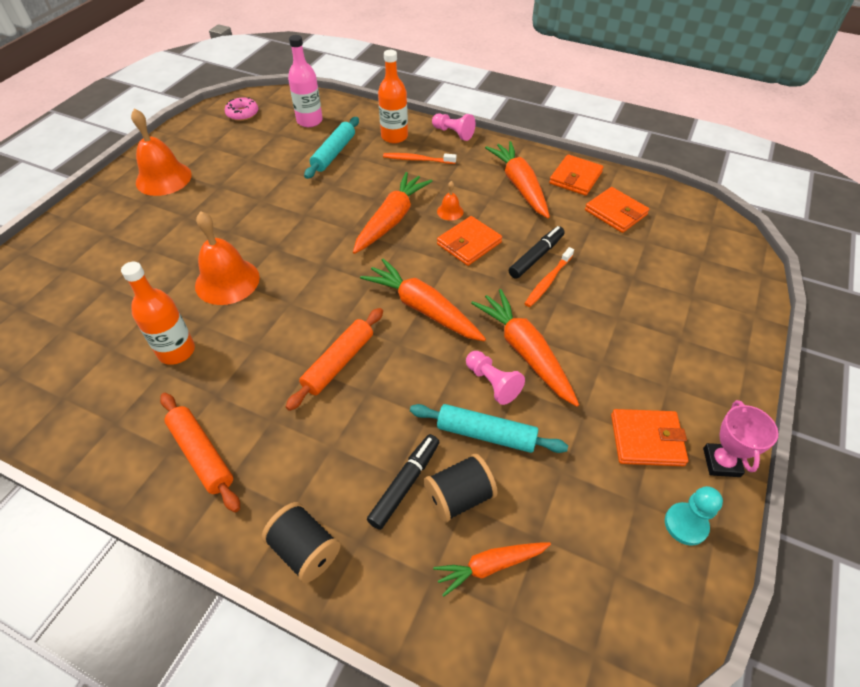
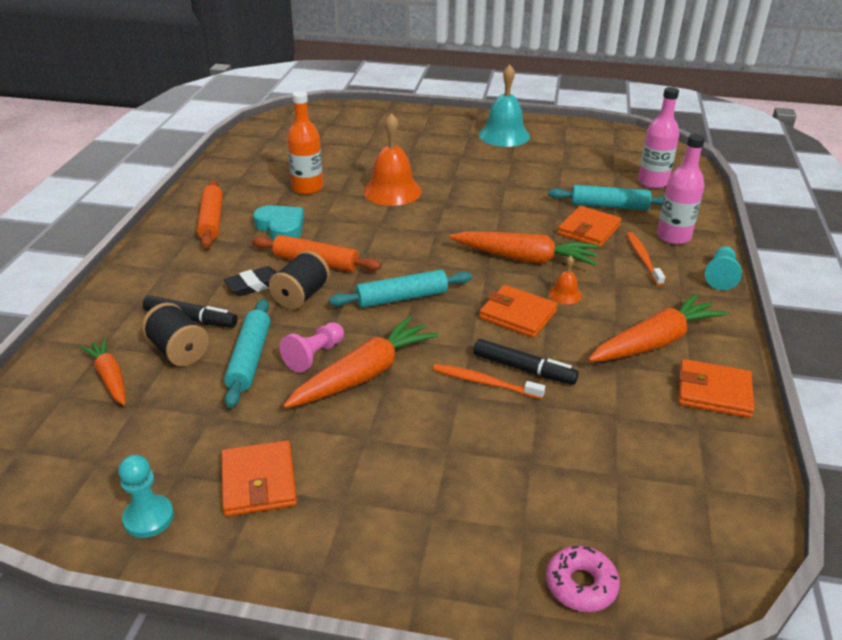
camera: 75 degrees right, 15 degrees down
orange bell [131,108,192,196] -> turquoise bell [478,64,530,147]
orange rolling pin [160,393,240,512] -> orange rolling pin turned 45 degrees counterclockwise [197,180,223,248]
pink donut [225,97,258,121] -> pink donut moved to [546,545,620,612]
black spool [262,502,341,583] -> black spool moved to [269,251,330,310]
orange carrot [360,258,486,341] -> turquoise rolling pin [329,270,472,308]
orange bottle [378,50,408,143] -> pink bottle [657,134,705,244]
pink pawn [432,113,476,141] -> turquoise pawn [705,246,742,290]
orange wallet [585,187,649,233] -> orange wallet moved to [558,206,622,247]
pink trophy [703,400,778,477] -> none
none -> black eraser [224,266,277,296]
none -> turquoise heart [253,205,304,240]

